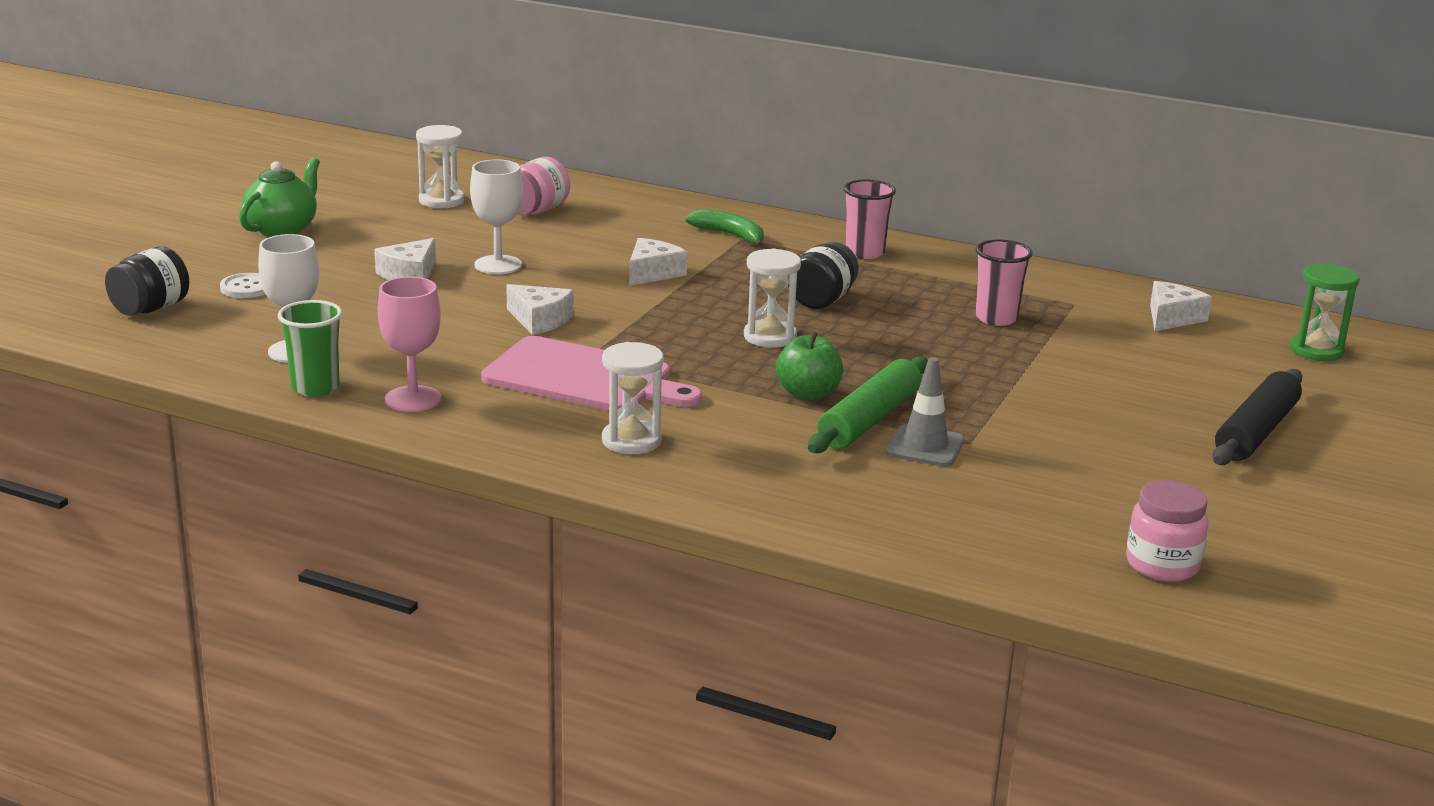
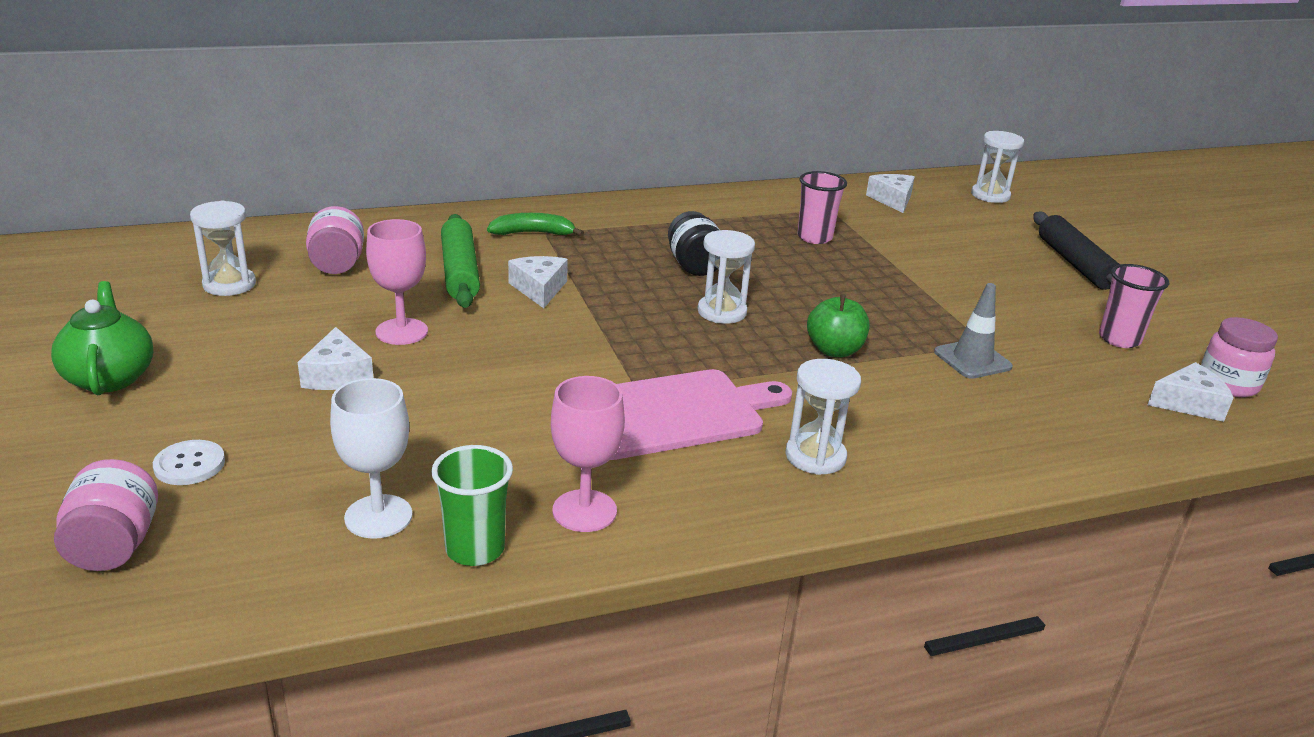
camera: 45 degrees left, 5 degrees up
black jar [105,246,189,316] -> pink jar [54,459,158,571]
white goblet [470,159,523,274] -> pink goblet [366,219,428,345]
white cheese [506,284,574,335] -> white cheese moved to [1148,362,1233,422]
green rolling pin [808,356,928,453] -> green rolling pin moved to [441,214,480,308]
pink cup [844,179,896,259] -> pink cup moved to [1099,264,1169,348]
green hourglass [1290,263,1360,361] -> white hourglass [971,131,1024,203]

